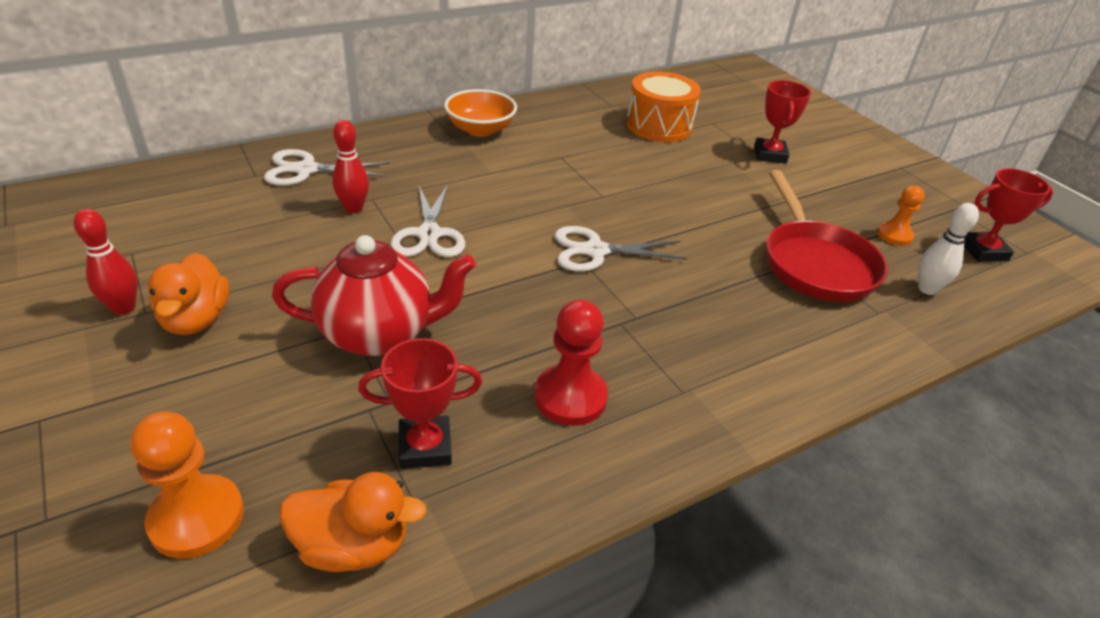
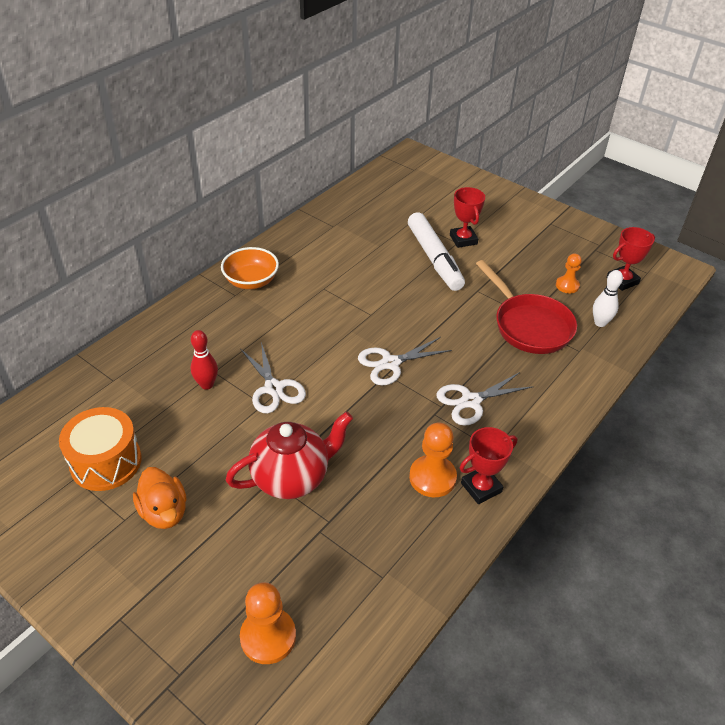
camera: 20 degrees left, 5 degrees up
red bowling pin [74,209,138,315] -> none
white scissors [264,149,390,186] -> white scissors moved to [437,372,534,426]
orange duck [280,472,427,572] -> none
red trophy [358,338,482,469] -> red trophy moved to [460,427,517,504]
red pawn [534,299,608,426] -> orange pawn [409,422,457,497]
orange drum [626,72,701,142] -> orange drum moved to [59,407,142,491]
none -> white marker [408,212,465,291]

